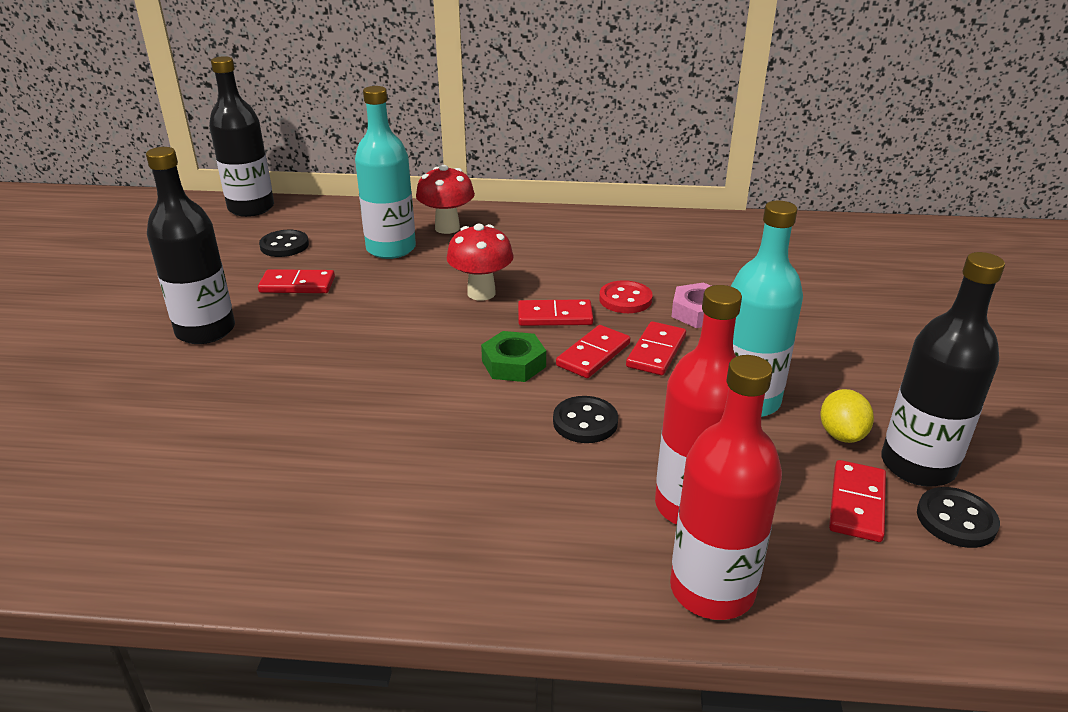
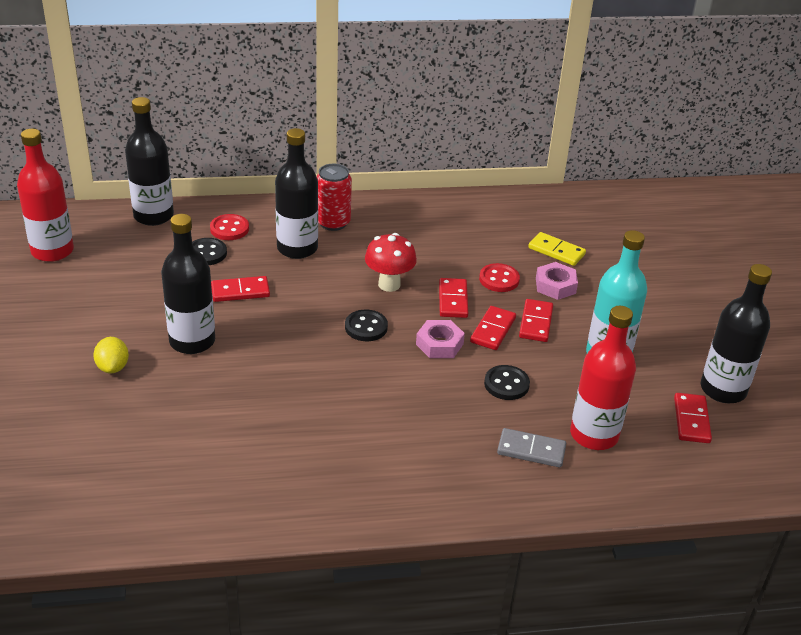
camera: 15 degrees left, 5 degrees up
turquoise bottle [355,86,416,259] -> black bottle [275,128,318,259]
red mushroom [416,165,475,234] -> red can [317,164,352,231]
green nut [481,331,546,382] -> pink nut [416,320,465,358]
red domino [518,299,593,326] -> red domino turned 75 degrees counterclockwise [439,278,468,318]
red bottle [670,355,782,620] -> red bottle moved to [17,129,74,262]
yellow lemon [820,389,874,443] -> yellow lemon moved to [93,337,129,373]
black button [917,487,1000,548] -> black button moved to [345,310,388,341]
none -> red button [210,214,249,240]
none -> grey domino [497,428,566,468]
none -> yellow domino [528,232,586,266]

